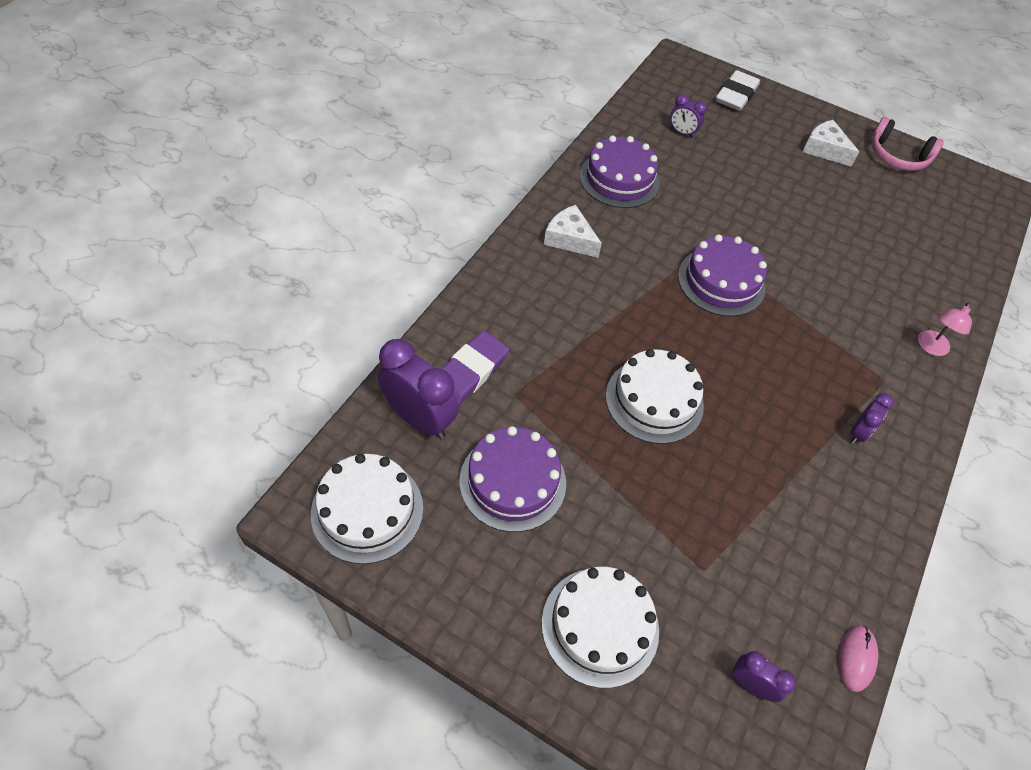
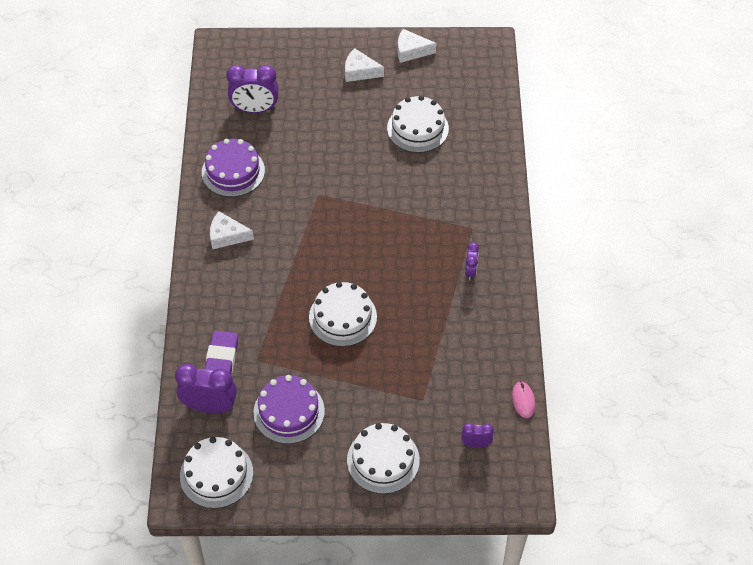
camera: 25 degrees left, 0 degrees up
purple clock [670,94,707,138] -> purple clock [226,65,278,113], size x1.89
purple cake [678,234,767,317] -> none
white eraser [716,70,760,111] -> none
pink headphones [871,117,944,171] -> white cheese [398,29,436,63]
pink lamp [918,302,972,356] -> none
none -> white cake [387,96,449,153]

